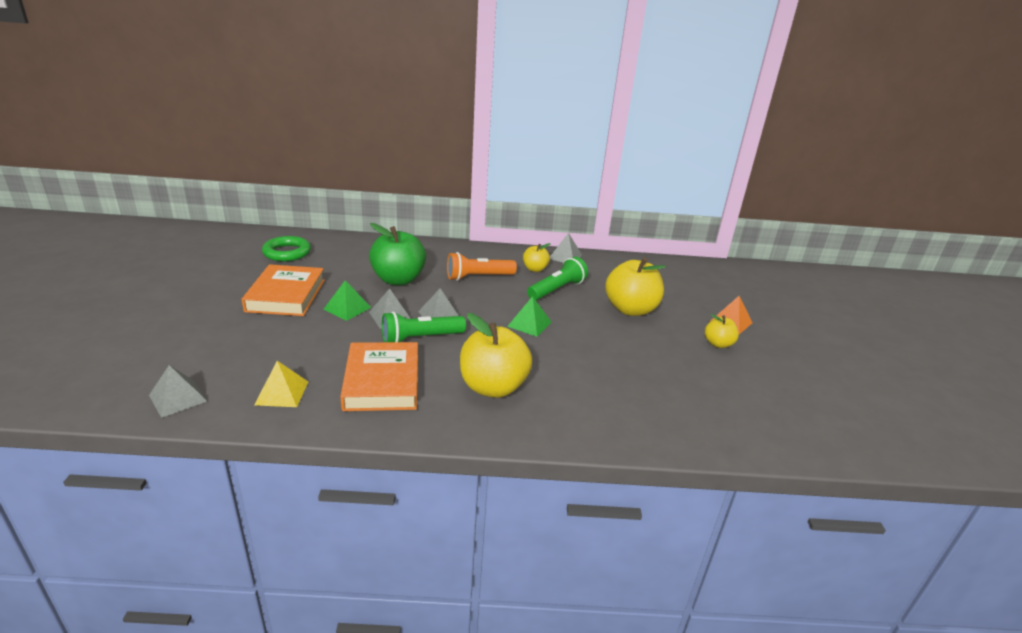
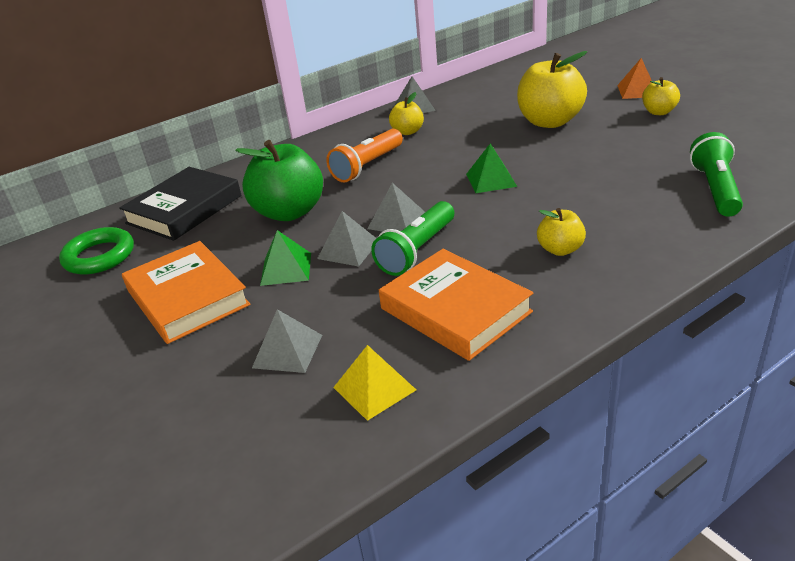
camera: 30 degrees left, 5 degrees up
grey pyramid [149,365,207,418] -> grey pyramid moved to [252,309,322,373]
yellow apple [460,313,532,398] -> yellow apple [537,208,586,256], size x0.52
green flashlight [527,257,588,300] -> green flashlight moved to [690,132,743,217]
none -> black book [119,167,242,241]

